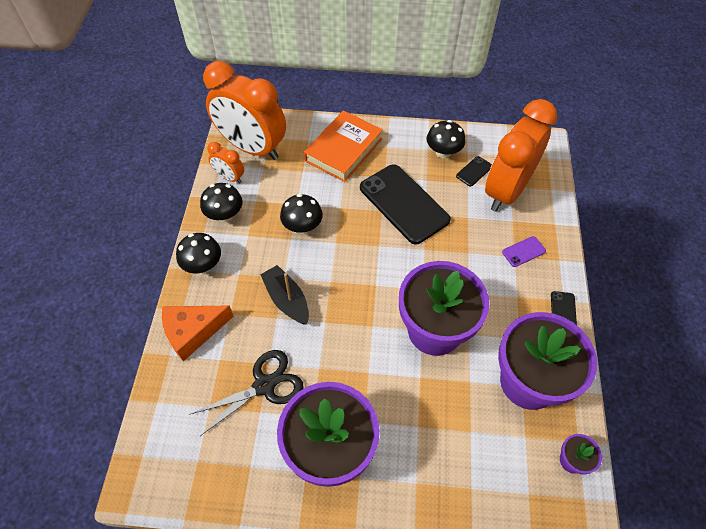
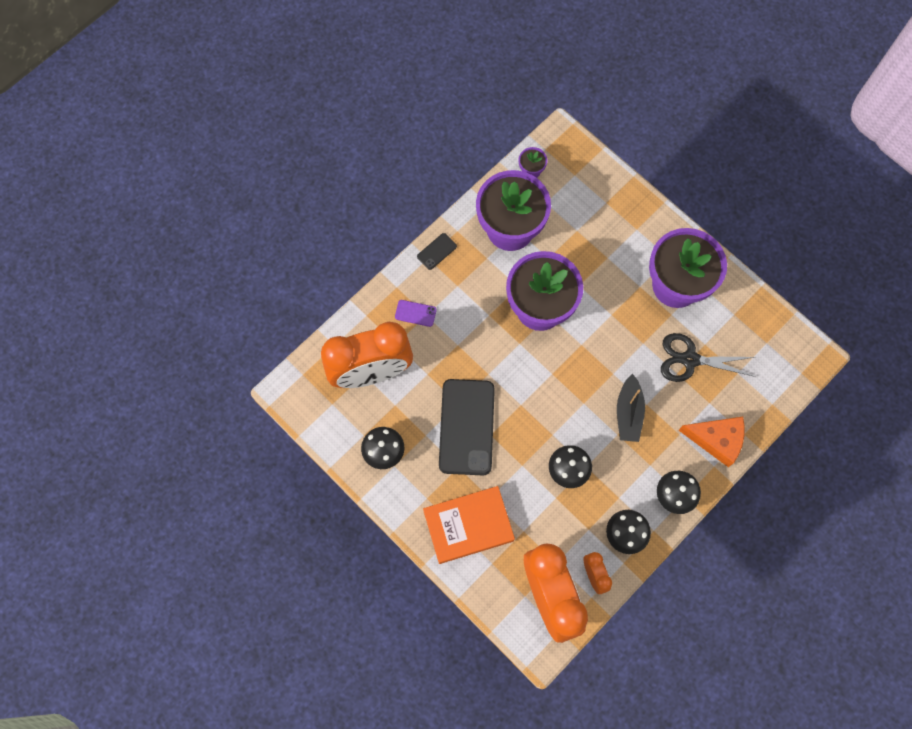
camera: 140 degrees left, 15 degrees up
black phone [456,156,492,187] -> none

